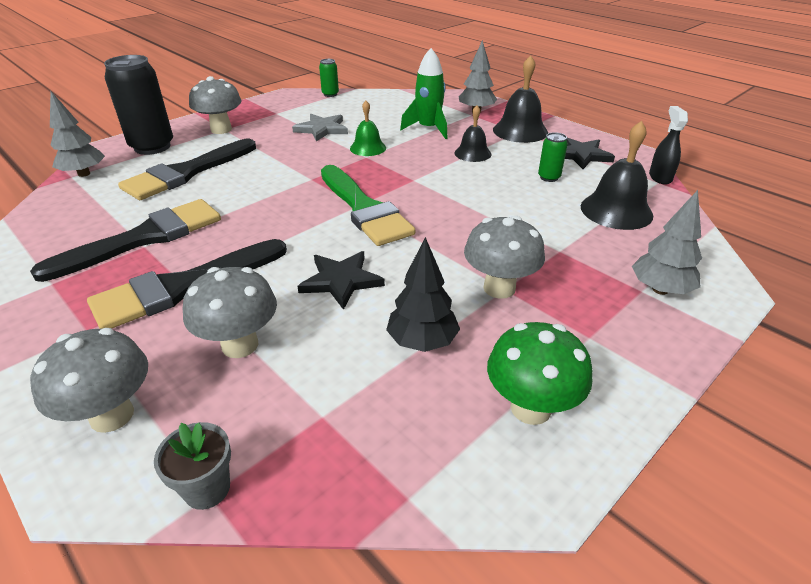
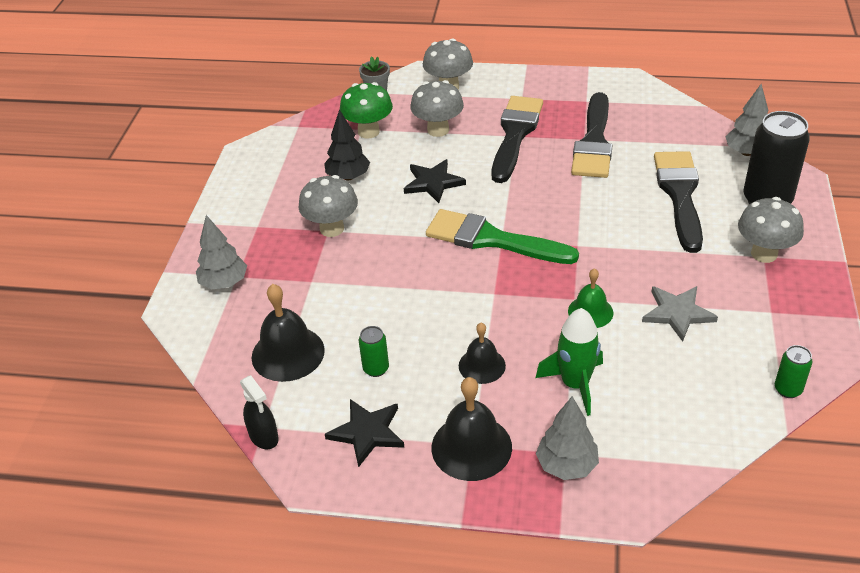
camera: 145 degrees right, 5 degrees up
green mushroom [487,322,592,425] -> green mushroom moved to [340,82,393,139]

